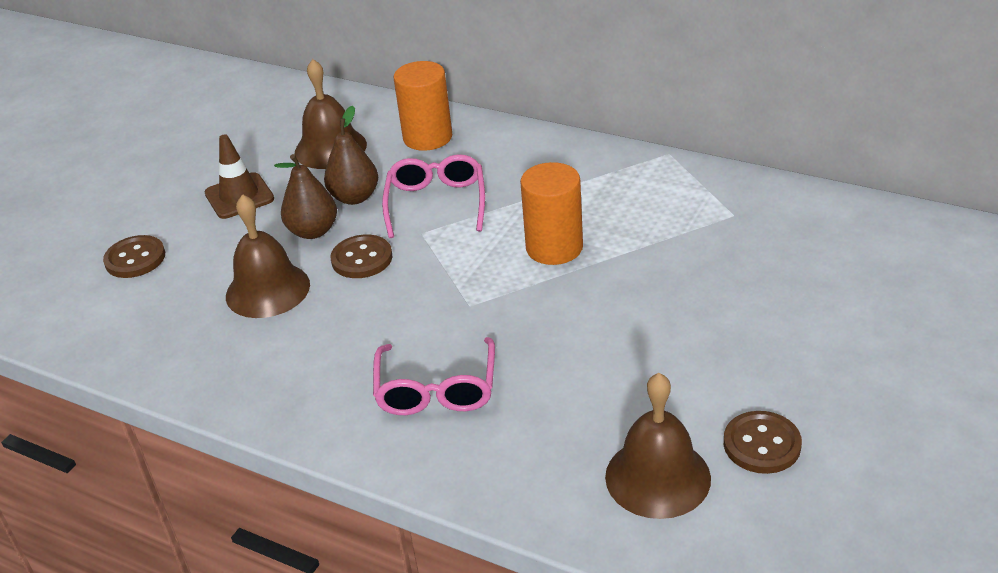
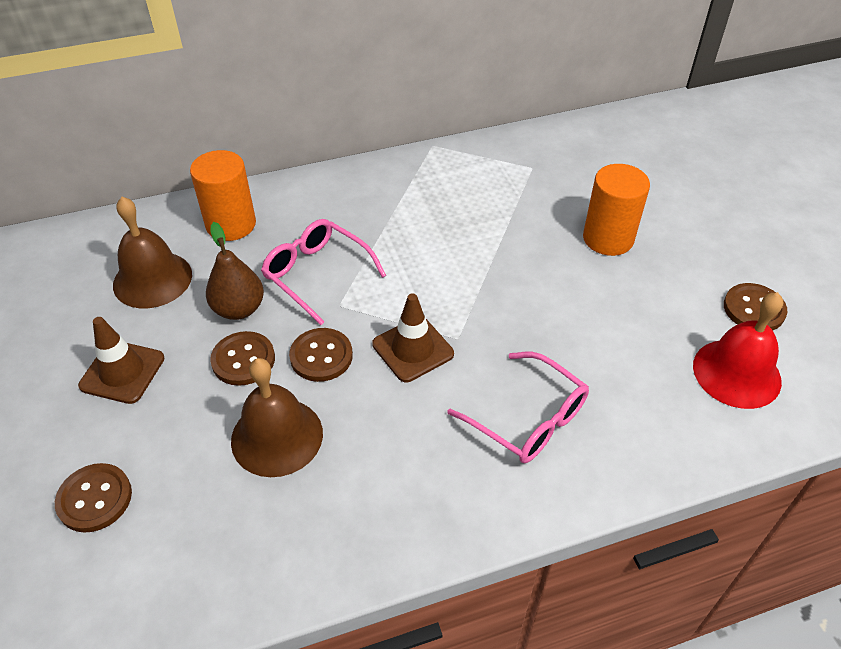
camera: 50 degrees left, 10 degrees up
brown pear [274,154,337,239] -> brown button [210,331,275,386]
orange cylinder [520,162,583,265] -> orange cylinder moved to [583,164,650,256]
brown bell [605,373,711,519] -> red bell [693,292,783,409]
none -> brown traffic cone [372,293,454,382]

